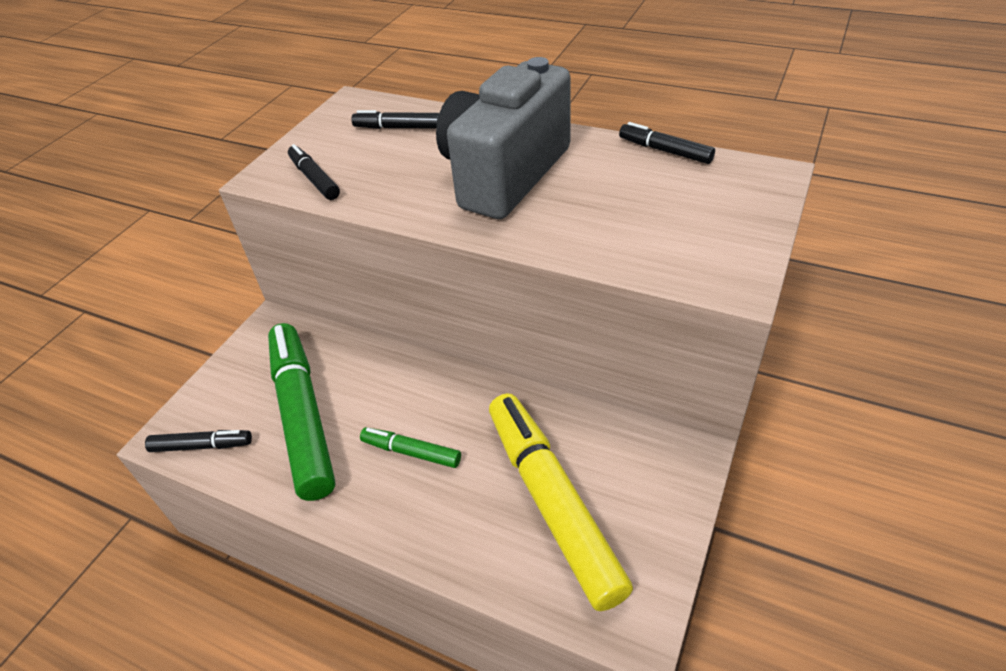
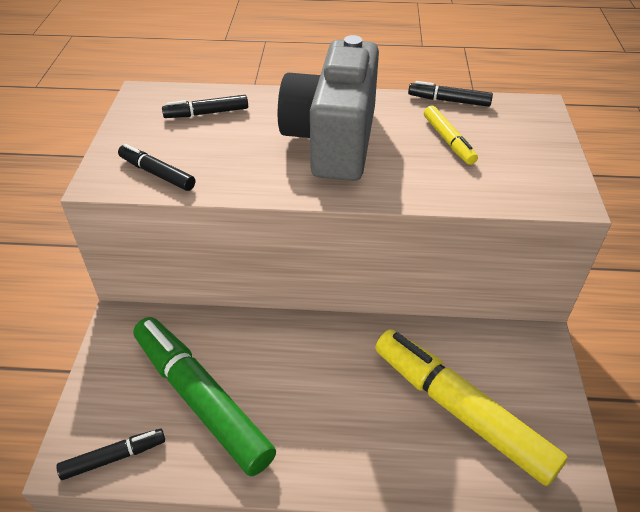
camera: 25 degrees left, 0 degrees up
green marker [360,427,461,468] -> none
none -> yellow marker [424,106,478,165]

